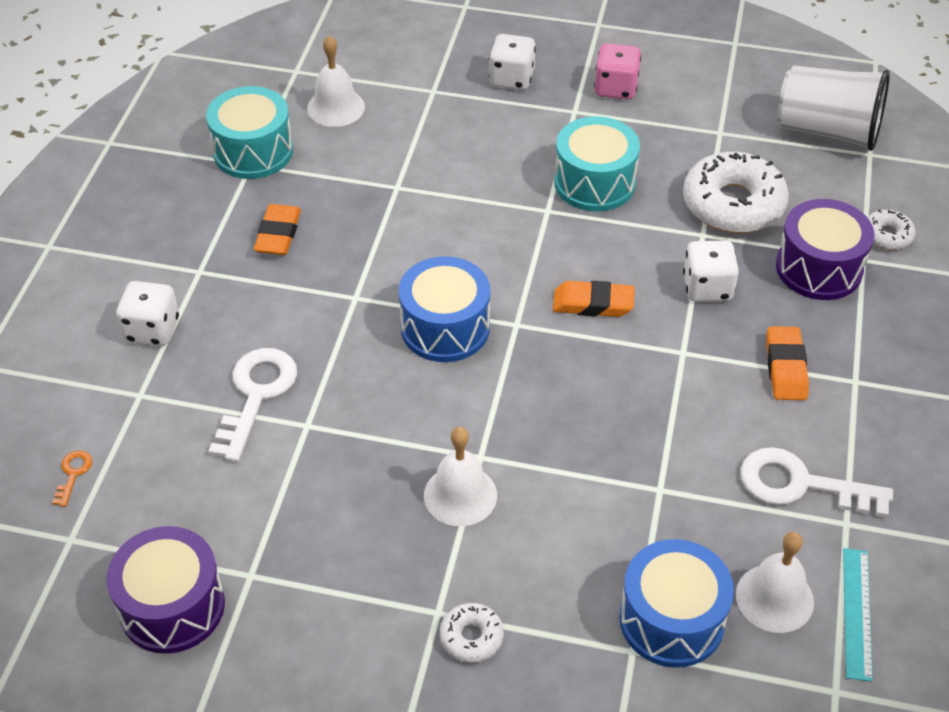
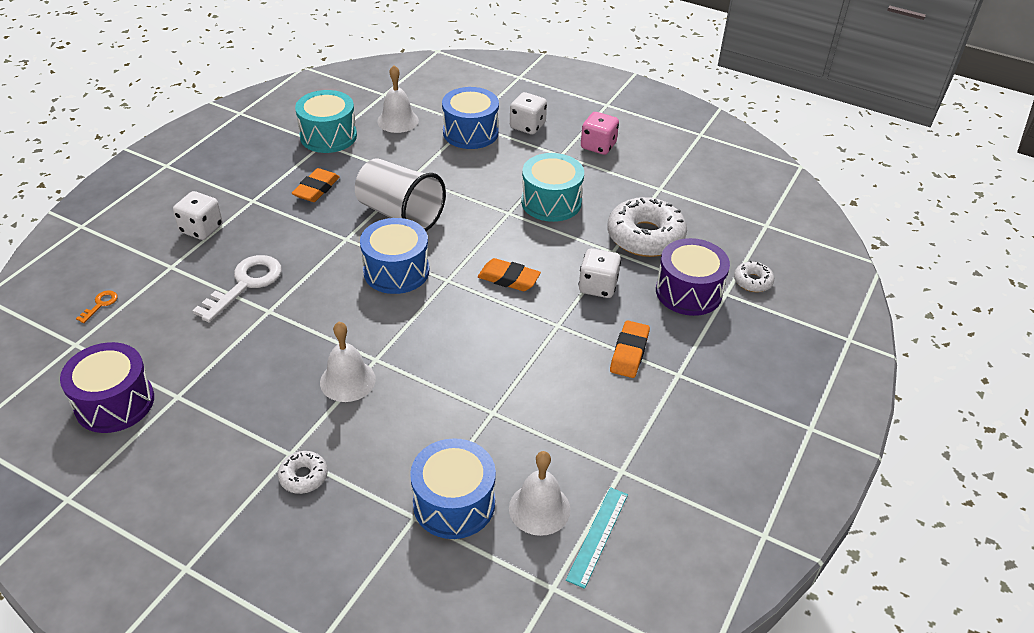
camera: 15 degrees right, 5 degrees down
white key [740,447,893,518] -> none
white cup [778,66,890,151] -> white cup moved to [355,158,446,231]
none -> blue drum [442,87,499,149]

